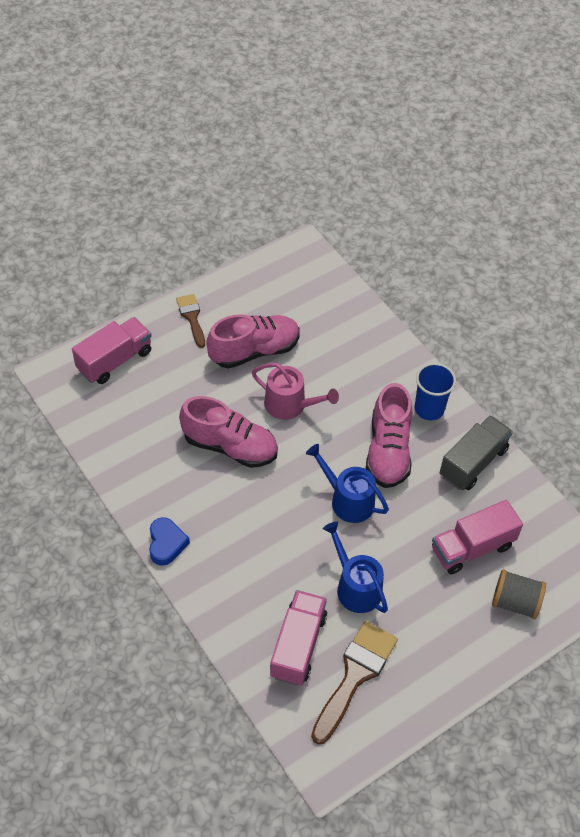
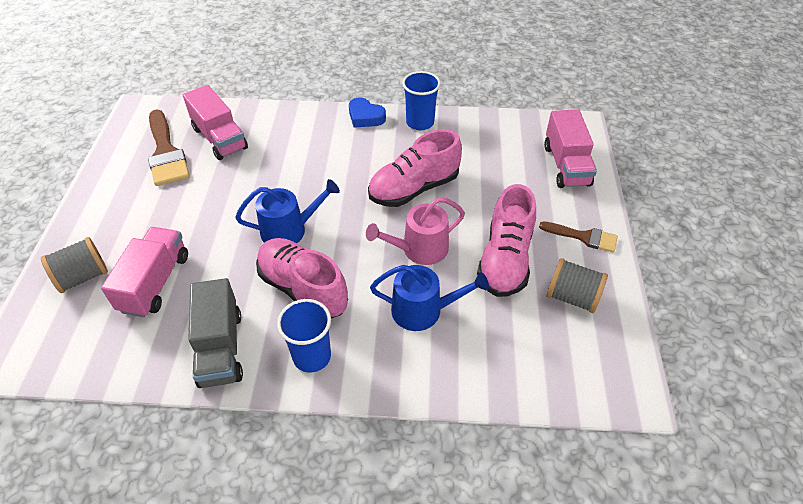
camera: 130 degrees right, 5 degrees down
blue watering can [323,521,388,613] -> blue watering can moved to [370,265,489,331]
none -> blue cup [402,71,441,130]
none -> grey spool [547,258,608,313]

